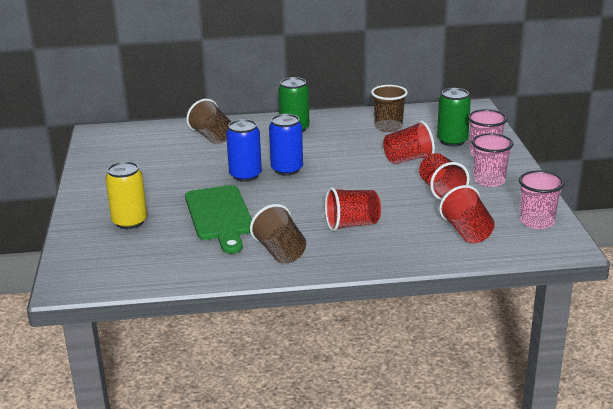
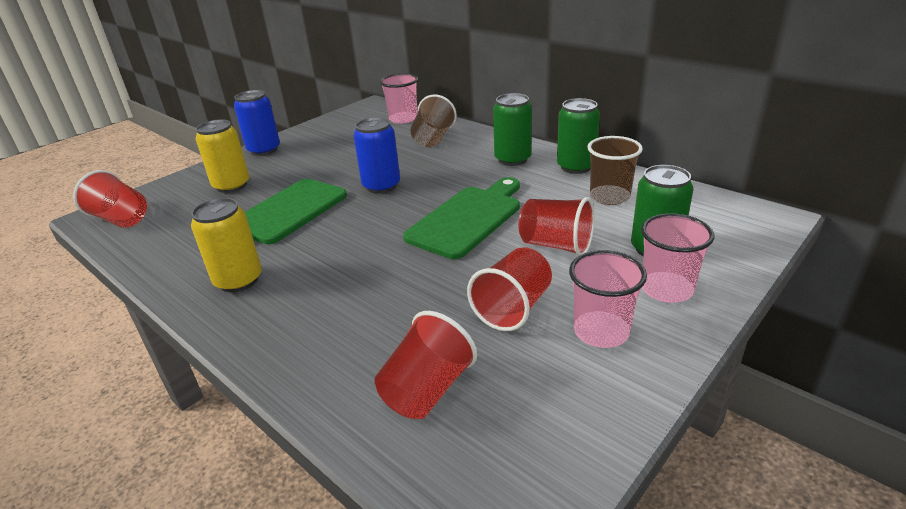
camera: 50 degrees right, 5 degrees up
brown cup [250,204,306,264] -> yellow can [191,198,262,292]
blue can [269,114,303,175] -> blue can moved to [234,90,280,156]
red cup [325,187,381,231] -> red cup moved to [73,170,147,228]
pink cup [519,171,565,229] -> pink cup moved to [380,73,418,124]
none -> green cutting board [403,177,520,259]
none -> green can [557,98,600,174]

